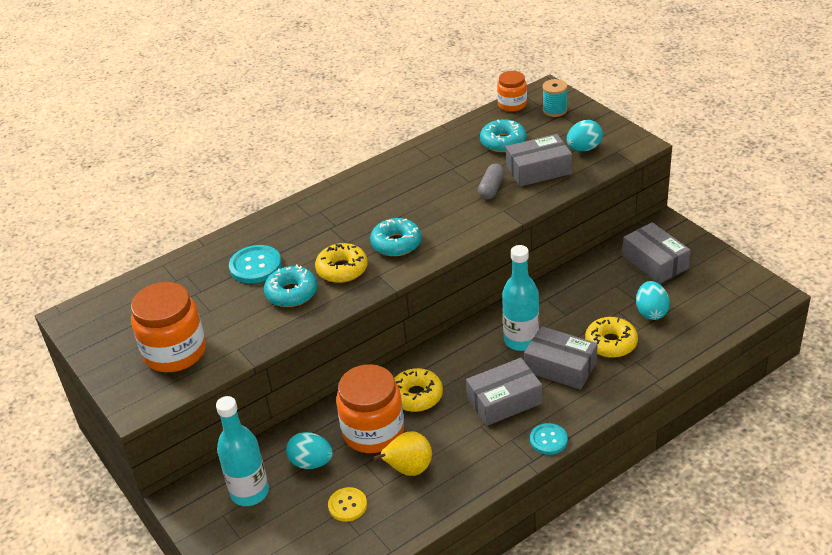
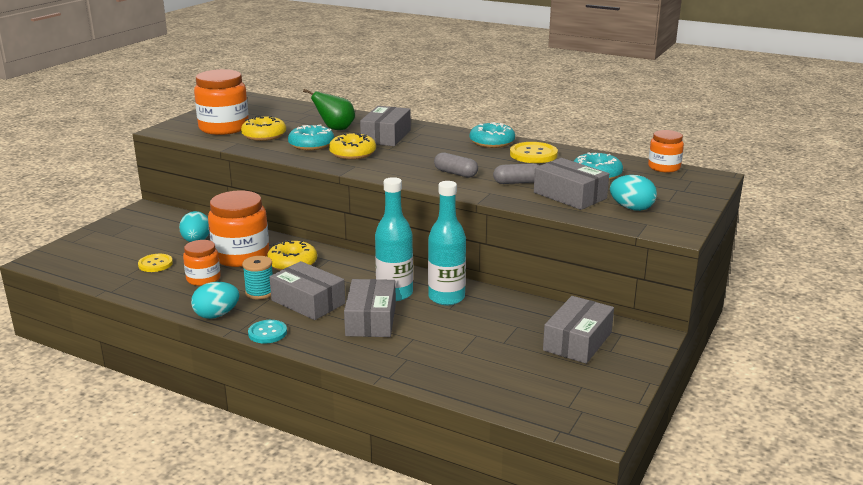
camera: 60 degrees right, 15 degrees down
turquoise bottle [216,396,269,506] -> turquoise bottle moved to [428,181,466,305]
turquoise button [229,245,282,283] -> green pear [303,89,355,130]
turquoise donut [370,218,422,256] -> turquoise donut moved to [470,122,515,148]
yellow pear [373,431,432,476] -> orange jar [183,240,221,286]
turquoise spool [542,79,568,117] -> turquoise spool moved to [242,256,273,299]
yellow donut [585,317,638,358] -> yellow donut moved to [241,116,286,141]
turquoise egg [636,281,670,320] -> turquoise egg moved to [191,282,240,319]
none -> grey box [360,106,411,146]
none -> grey capsule [434,152,478,178]
none -> yellow button [510,142,558,163]

